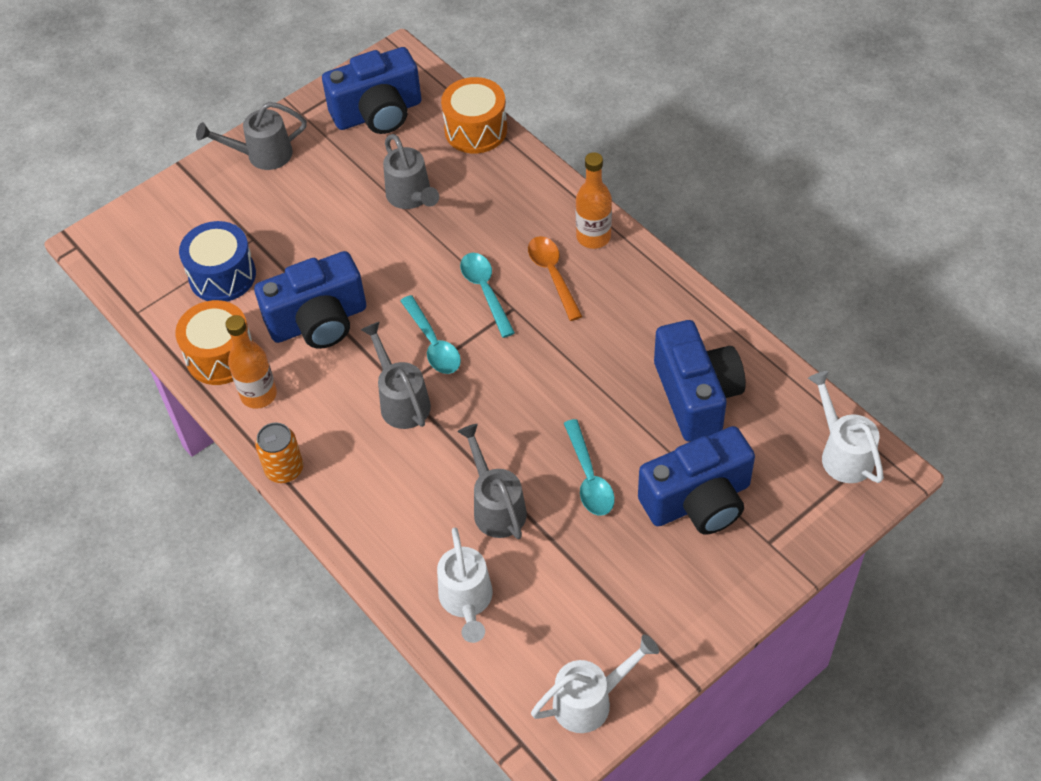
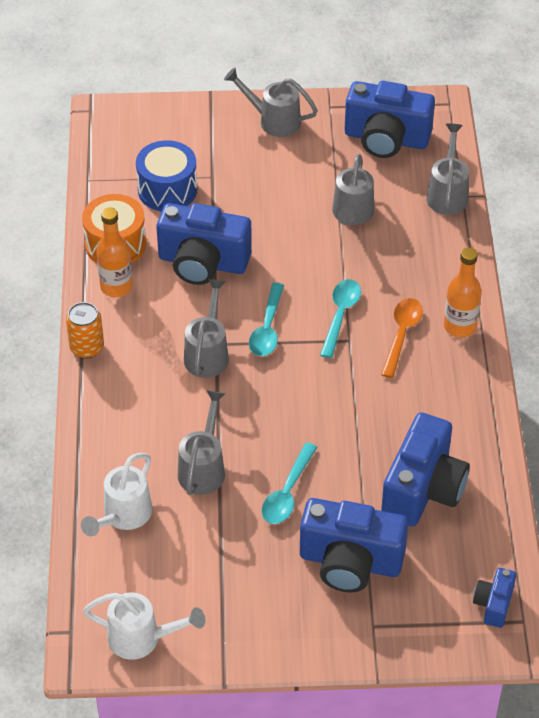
camera: 35 degrees right, 5 degrees down
orange drum [441,77,507,153] -> grey watering can [426,124,469,215]
white watering can [808,371,884,483] -> blue camera [473,568,516,628]

